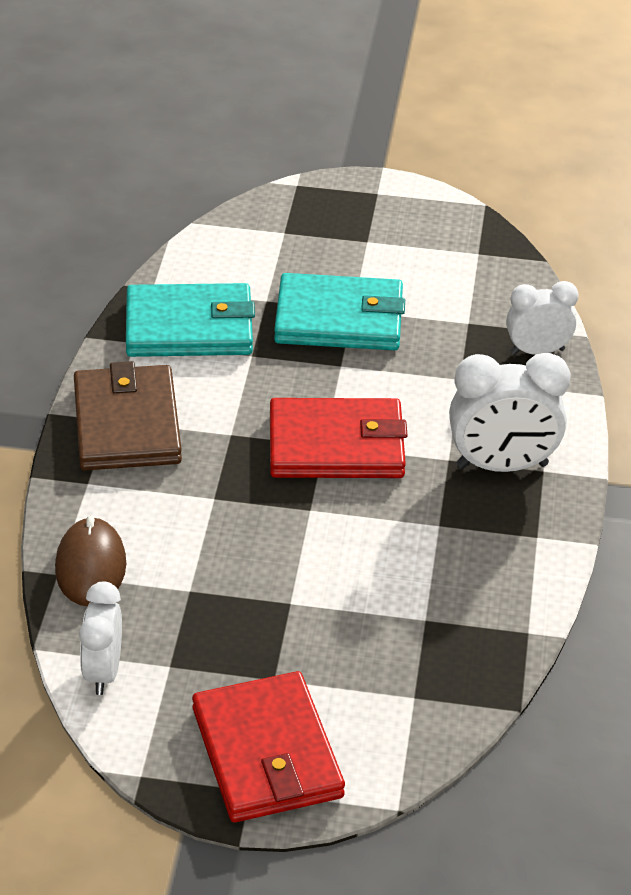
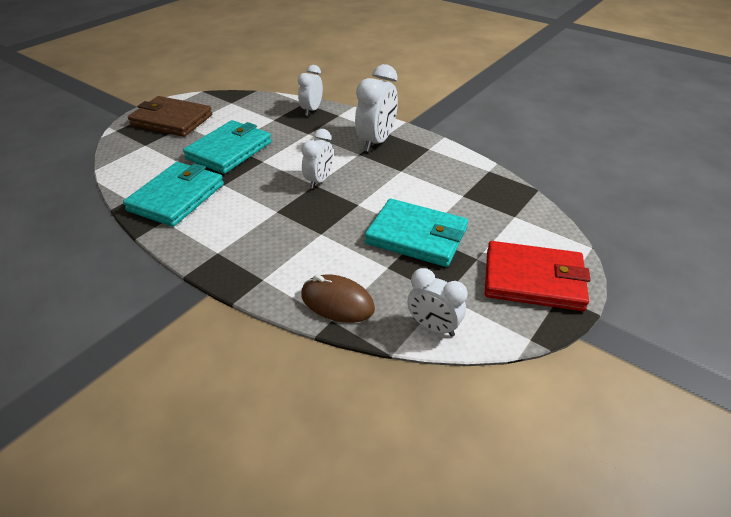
camera: 60 degrees left, 0 degrees up
brown wallet [74,361,182,471] -> brown wallet moved to [128,96,212,137]
red wallet [270,398,408,478] -> white clock [301,129,333,189]
none -> turquoise wallet [365,199,468,267]

